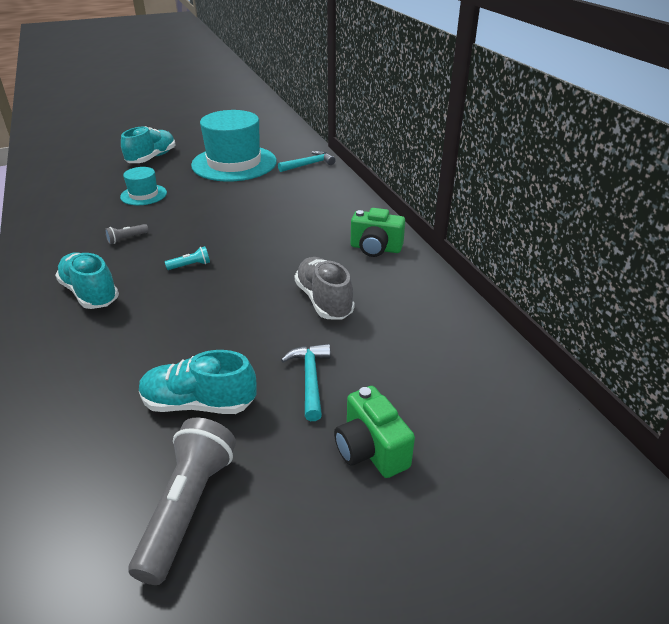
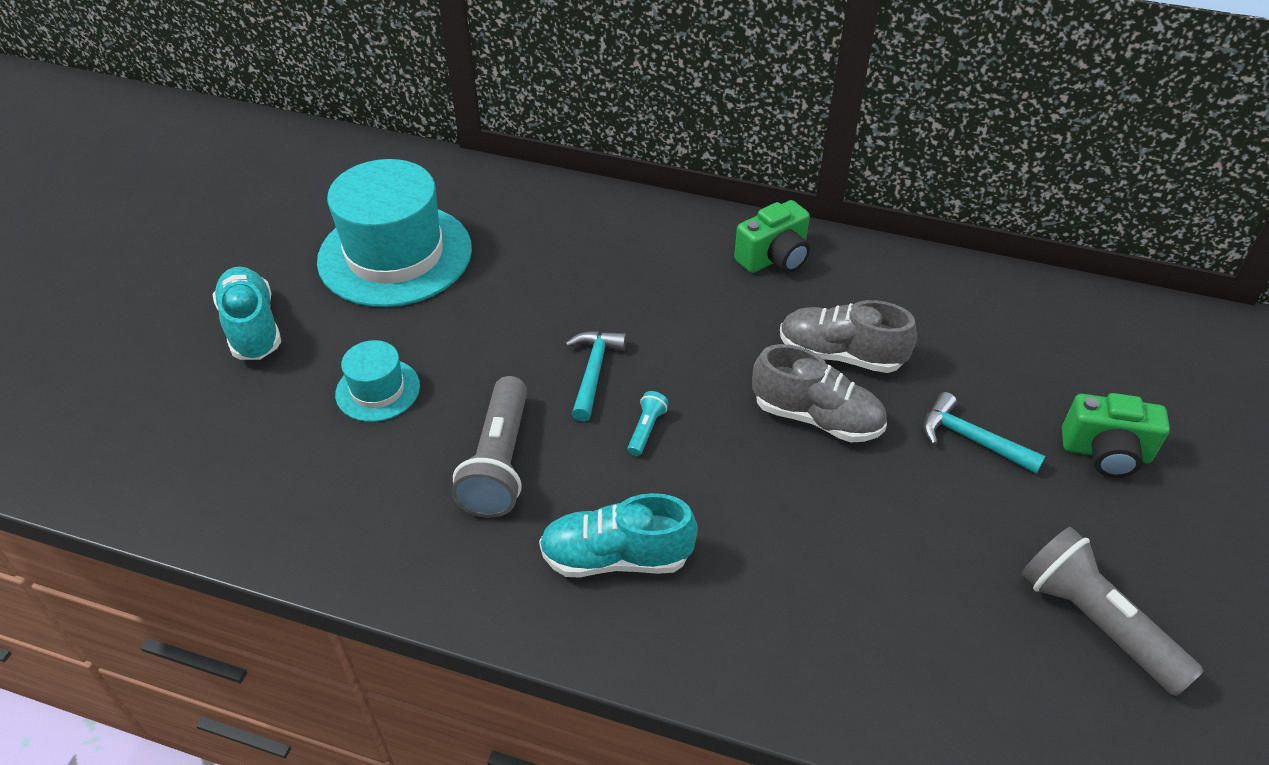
camera: 50 degrees left, 10 degrees up
grey flashlight [105,224,148,244] -> grey flashlight [452,376,527,518], size x2.23
turquoise shoe [139,350,257,414] -> none
turquoise hammer [278,151,335,172] -> turquoise hammer moved to [565,331,627,422]
none -> grey shoe [752,344,887,443]

